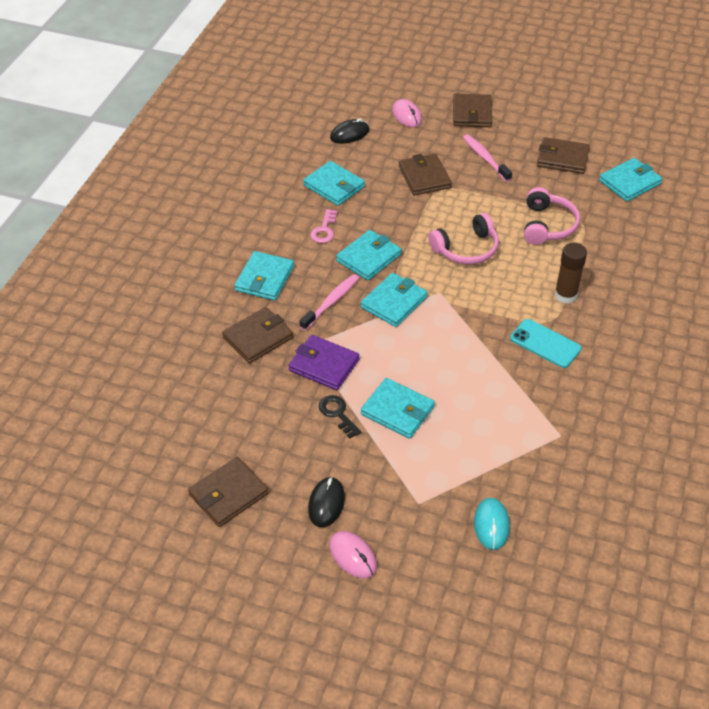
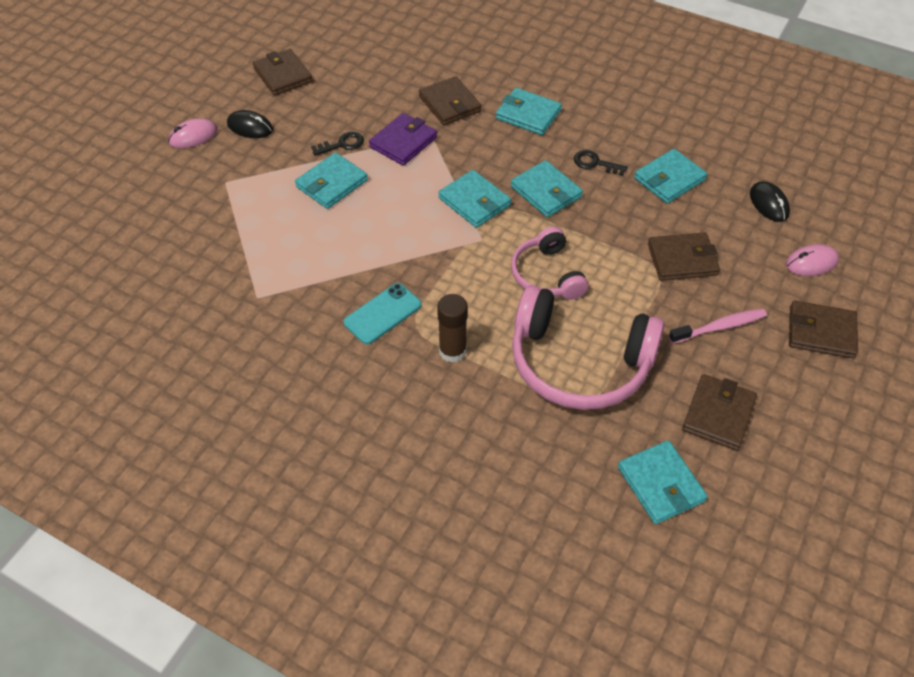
camera: 100 degrees right, 5 degrees up
pink toothbrush [299,274,359,331] -> none
pink key [310,209,338,243] -> black key [574,150,628,176]
turquoise mouse [474,498,510,550] -> none
pink headphones [524,187,580,245] -> pink headphones [512,285,664,410], size x1.73

